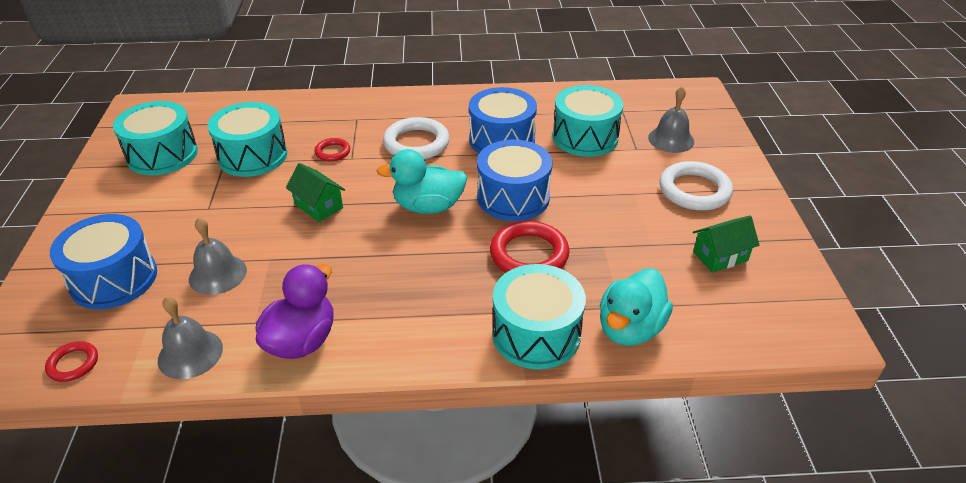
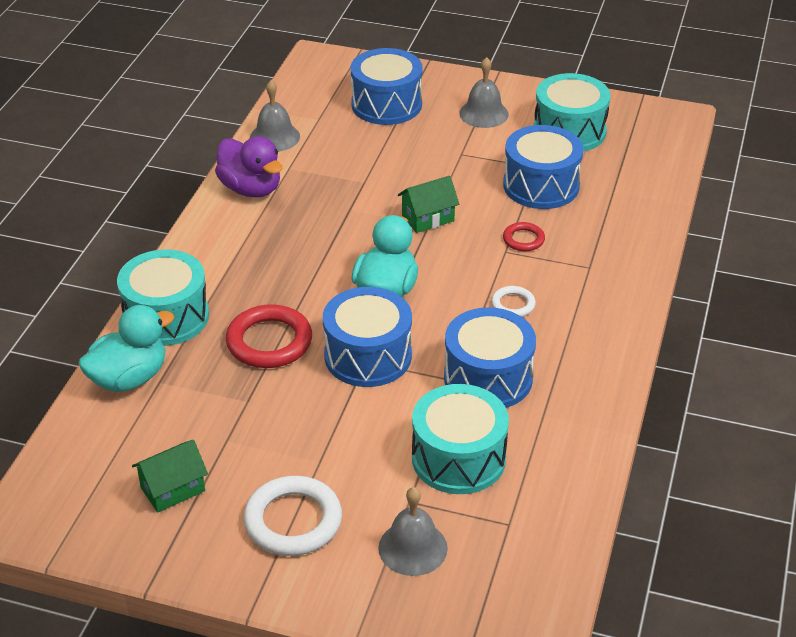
camera: 110 degrees right, 0 degrees up
red ring [45,341,98,382] -> none
grey bell [189,217,247,295] -> grey bell moved to [459,57,509,128]
turquoise drum [207,102,287,177] -> blue drum [503,125,583,209]
white ring [383,117,449,159] -> white ring [491,286,536,317], size x0.53
turquoise duck [600,268,673,346] -> turquoise duck turned 90 degrees clockwise [78,305,174,392]
green house [693,216,759,273] -> green house turned 60 degrees clockwise [132,440,208,513]

